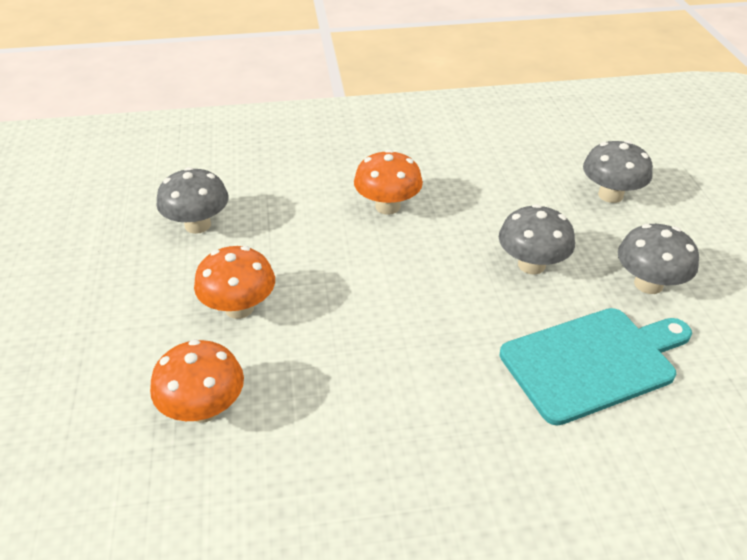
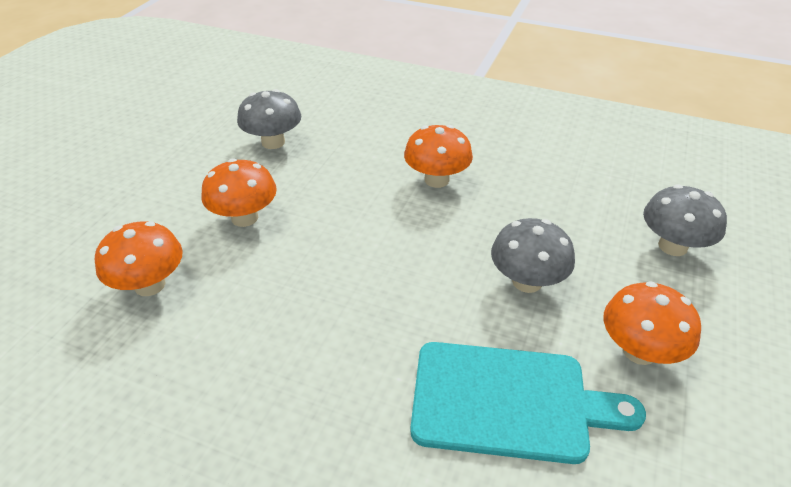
camera: 30 degrees right, 0 degrees up
grey mushroom [618,224,699,294] -> orange mushroom [604,281,701,365]

